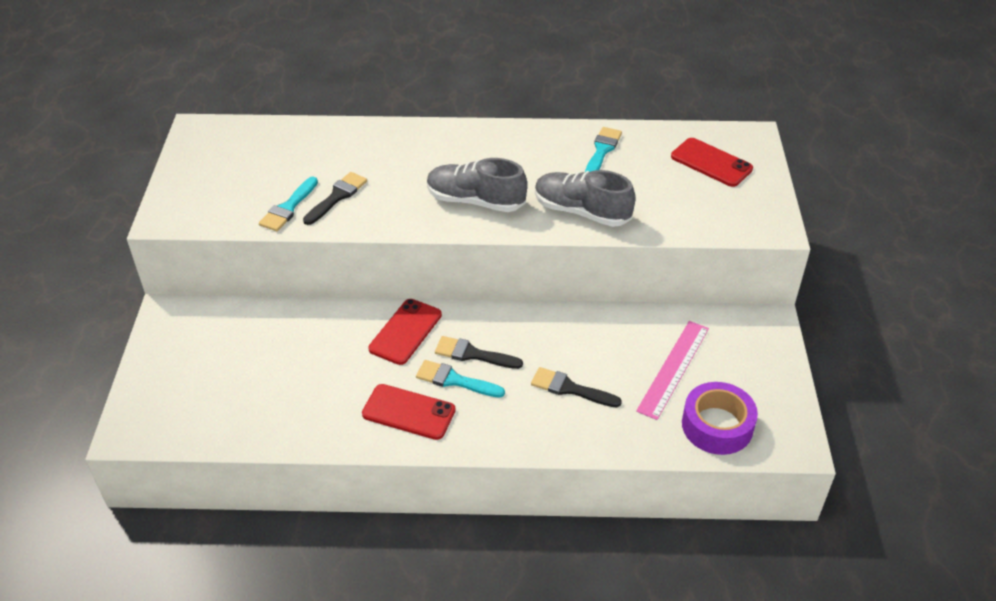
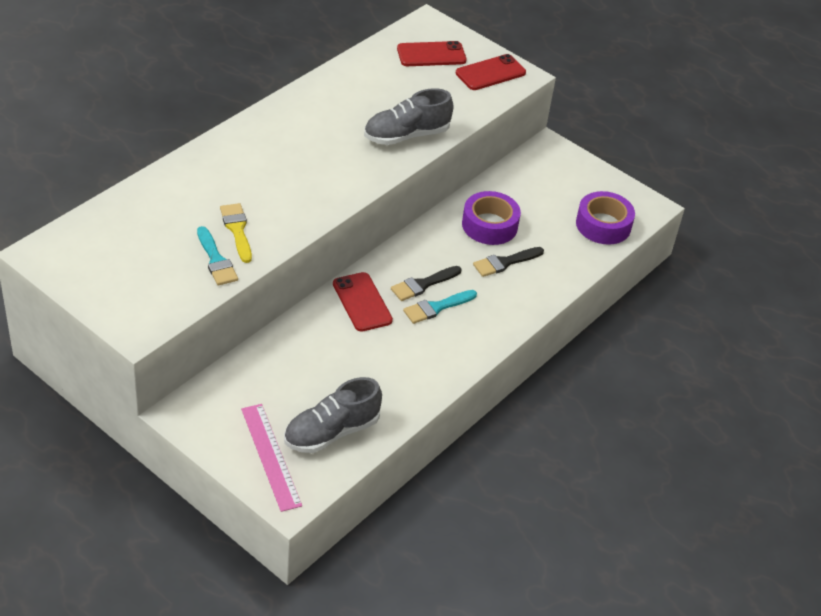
camera: 55 degrees left, 0 degrees up
black brush [303,172,367,225] -> yellow brush [220,203,252,263]
red phone [362,384,456,440] -> red phone moved to [456,54,526,90]
grey shoe [427,158,527,212] -> grey shoe moved to [284,377,382,453]
turquoise brush [585,127,622,172] -> none
pink ruler [636,321,709,420] -> pink ruler moved to [241,404,302,512]
none -> purple tape [462,191,521,245]

